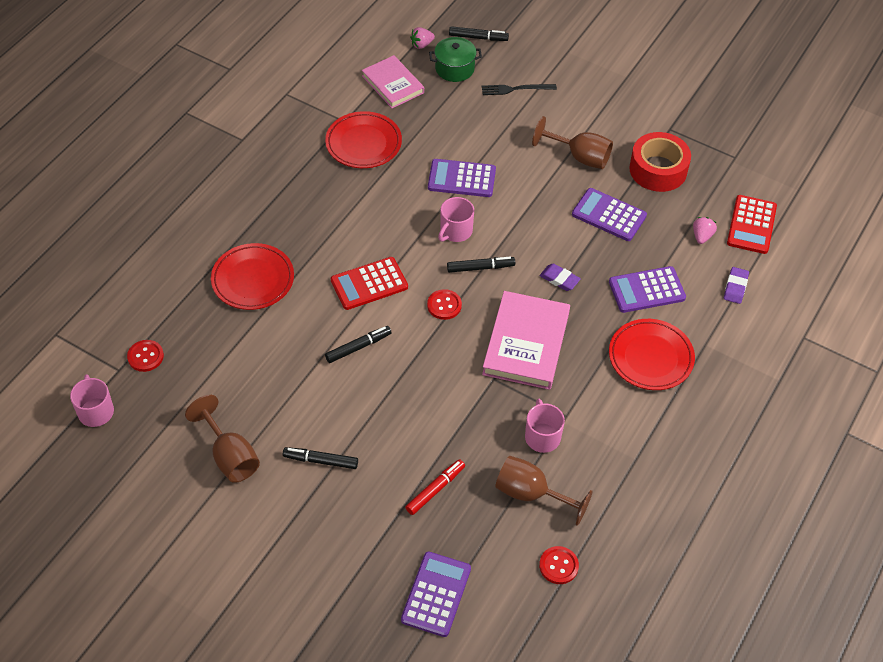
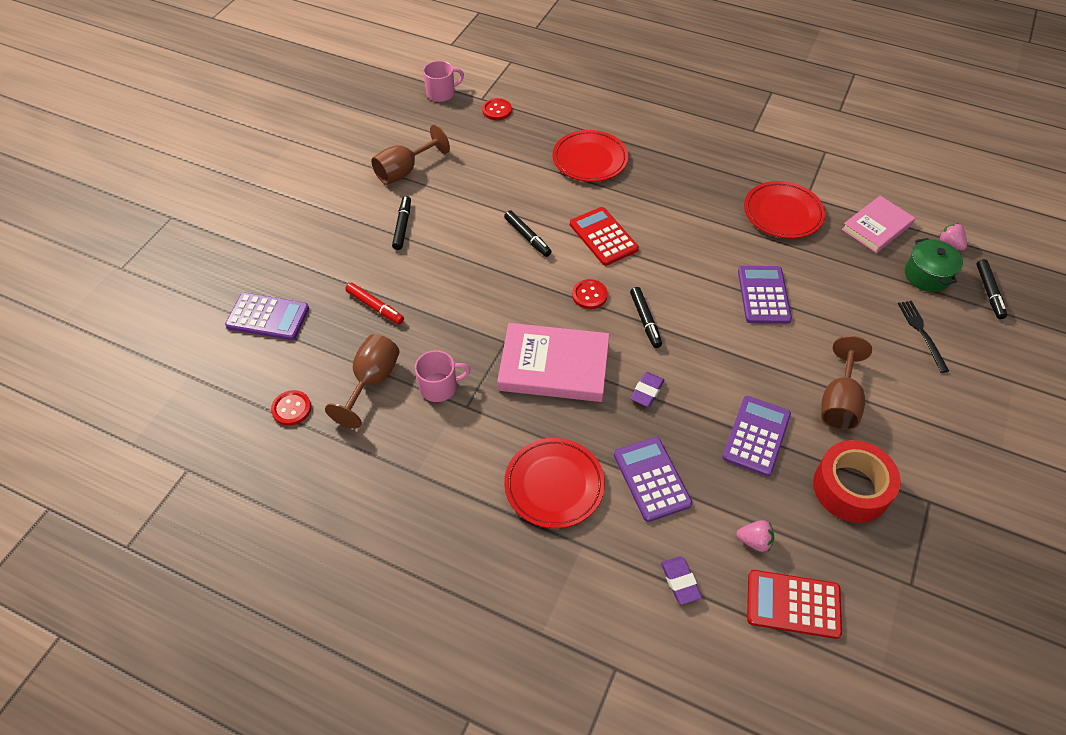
camera: 85 degrees right, 0 degrees up
pink mug [438,197,474,242] -> none
purple eraser [724,267,749,304] -> purple eraser turned 60 degrees clockwise [661,556,702,605]

